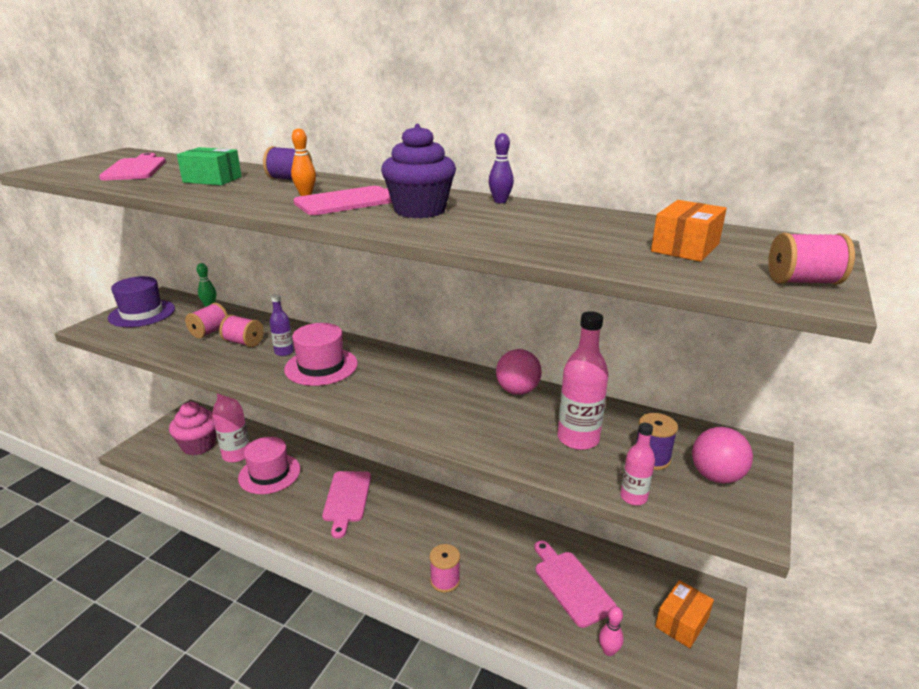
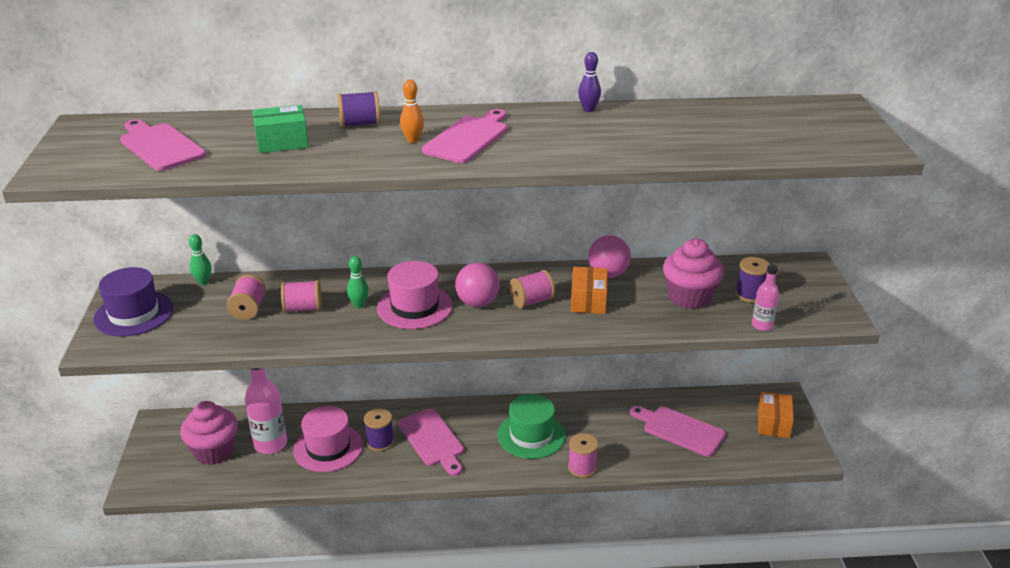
camera: 30 degrees left, 5 degrees up
purple bottle [269,294,294,356] -> green bowling pin [347,256,369,308]
purple cupcake [381,124,456,218] -> none
pink bottle [557,311,609,450] -> pink cupcake [663,239,724,309]
pink bowling pin [599,606,624,656] -> none
orange box [651,200,727,262] -> orange box moved to [571,267,608,314]
pink ball [692,427,753,483] -> pink ball moved to [455,263,500,307]
pink spool [768,233,855,285] -> pink spool moved to [510,270,555,308]
none -> purple spool [364,408,394,451]
none -> green hat [497,394,565,459]

